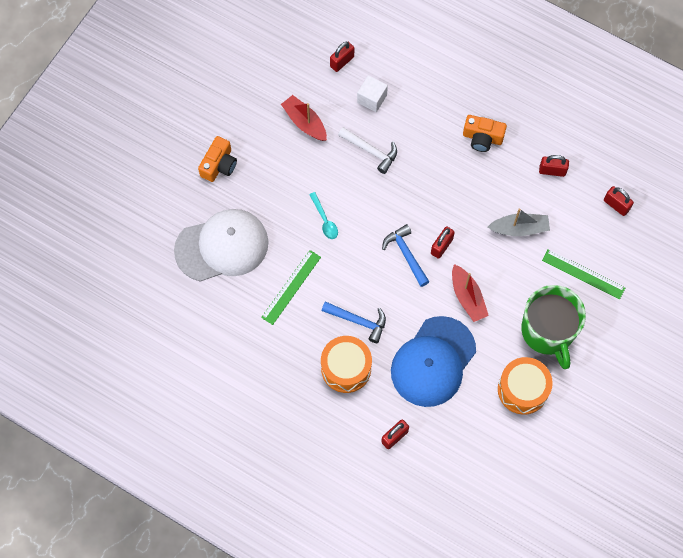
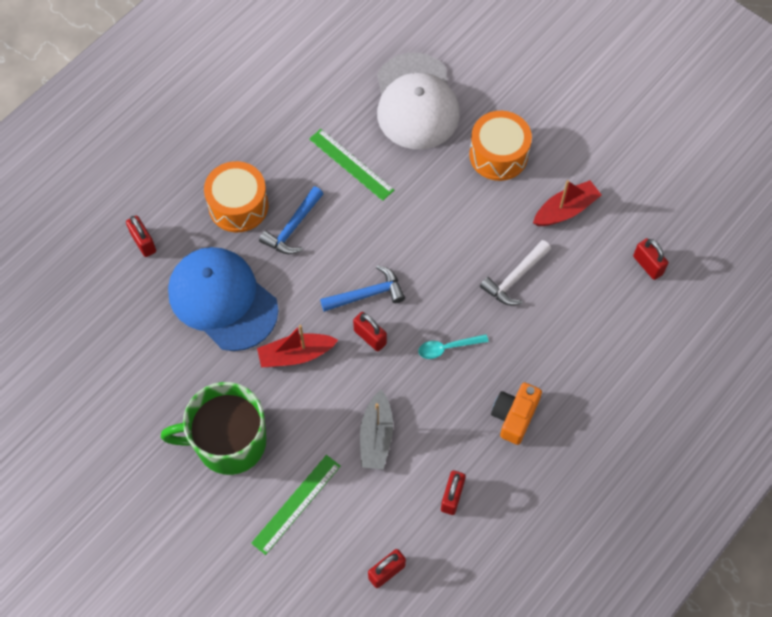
camera: 100 degrees right, 5 degrees down
orange camera [198,136,237,182] -> none
turquoise spoon [309,192,338,239] -> turquoise spoon moved to [418,334,489,359]
white cube [357,75,388,112] -> none
orange drum [498,357,553,415] -> orange drum moved to [469,111,532,181]

